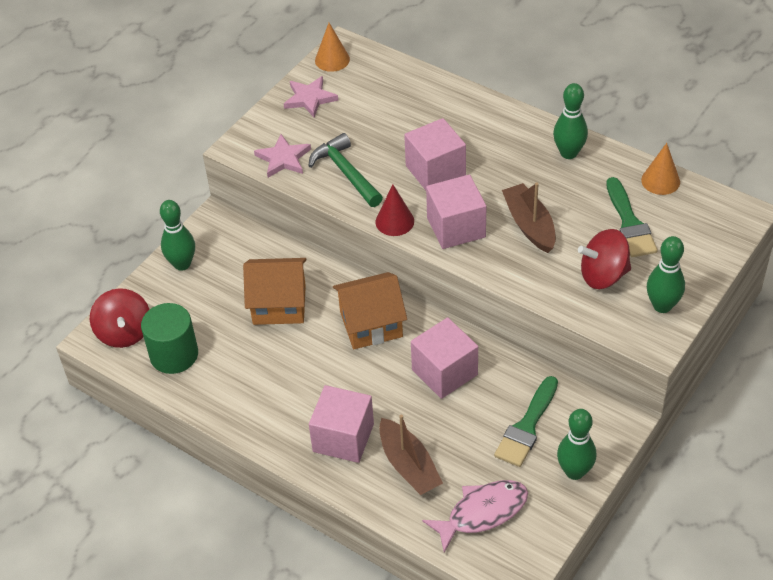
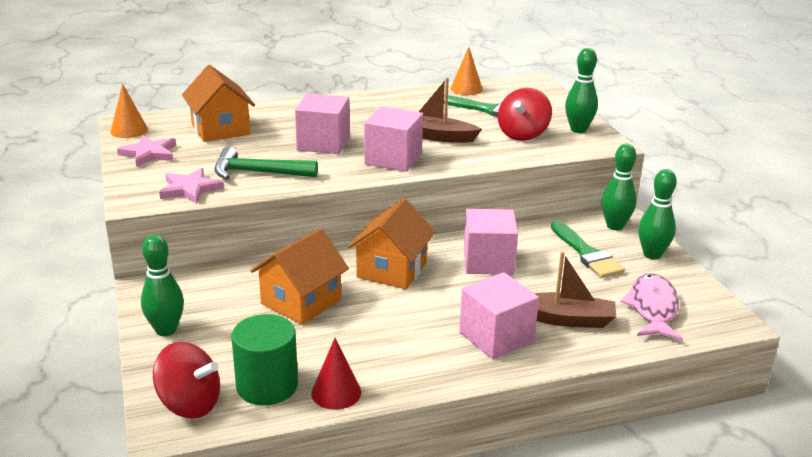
camera: 55 degrees left, 20 degrees down
red cone [375,184,414,236] -> red cone moved to [311,338,361,410]
green bowling pin [553,83,588,159] -> green bowling pin moved to [601,144,637,230]
none -> orange house [182,65,255,142]

